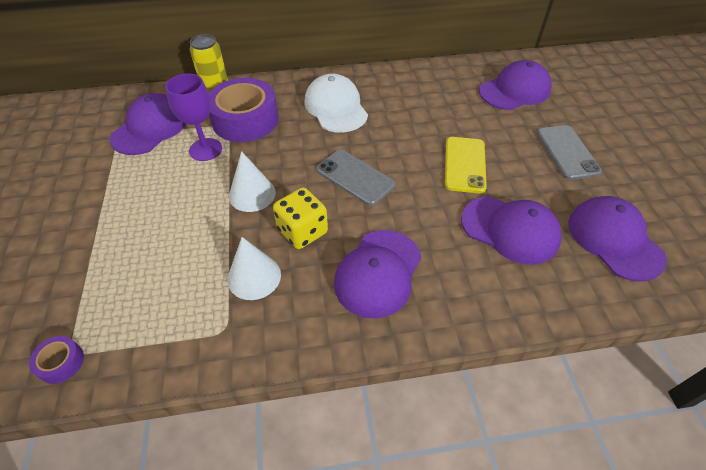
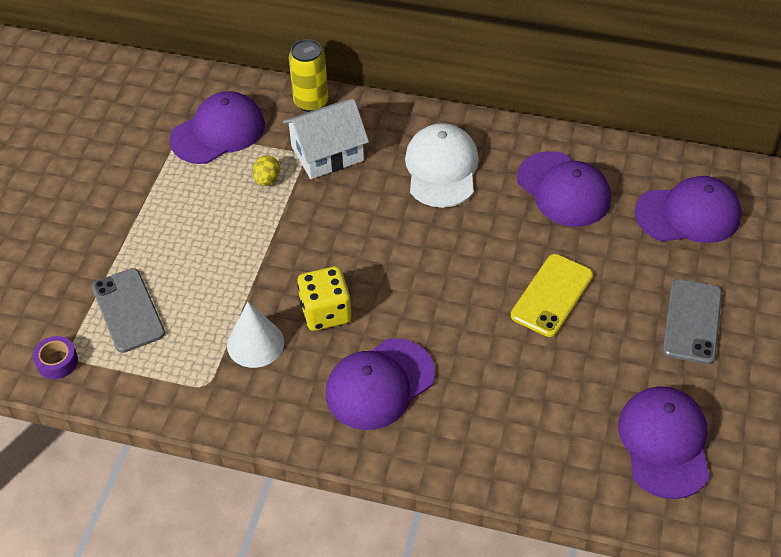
camera: 25 degrees right, 0 degrees up
purple goblet [165,73,222,161] -> yellow egg [253,155,280,186]
purple tape [209,78,279,142] -> white house [283,99,369,179]
white cone [229,151,276,212] -> none
grey phone [316,150,395,206] -> grey phone moved to [92,268,165,353]
purple cap [461,196,562,265] -> purple cap moved to [517,151,611,227]

